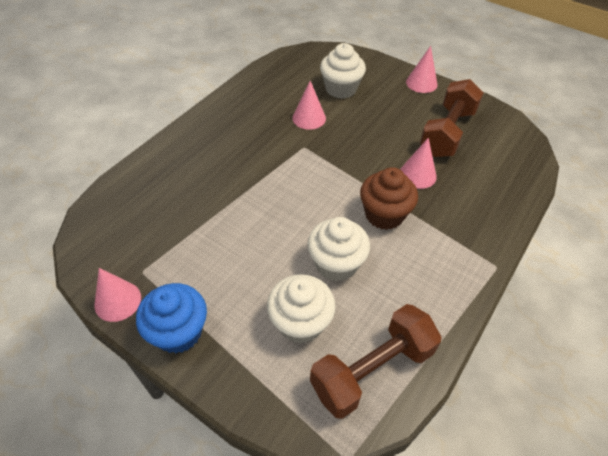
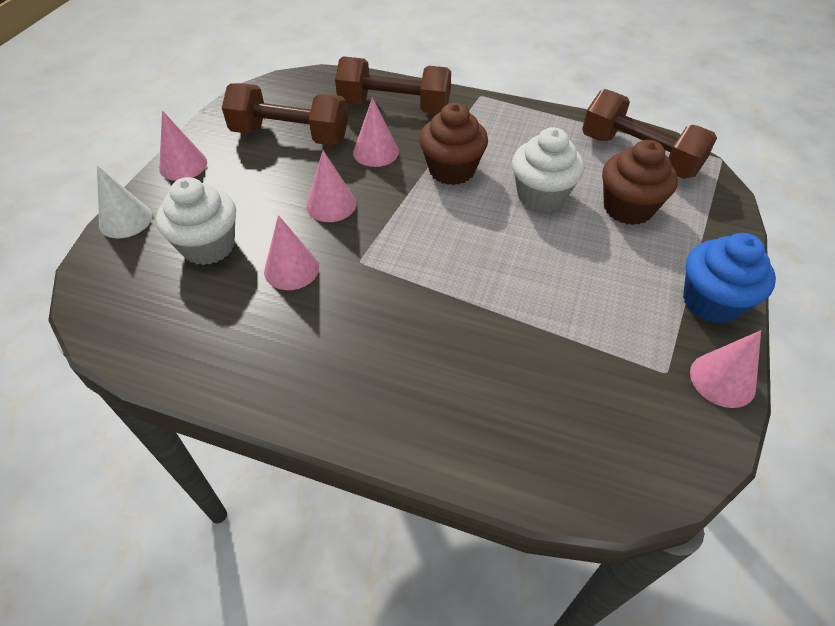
camera: 105 degrees left, 0 degrees up
white cupcake [267,274,336,344] -> brown cupcake [602,140,678,225]
none -> white cone [97,165,152,238]
none -> pink cone [306,150,356,222]
none -> brown dumbbell [335,56,451,114]

